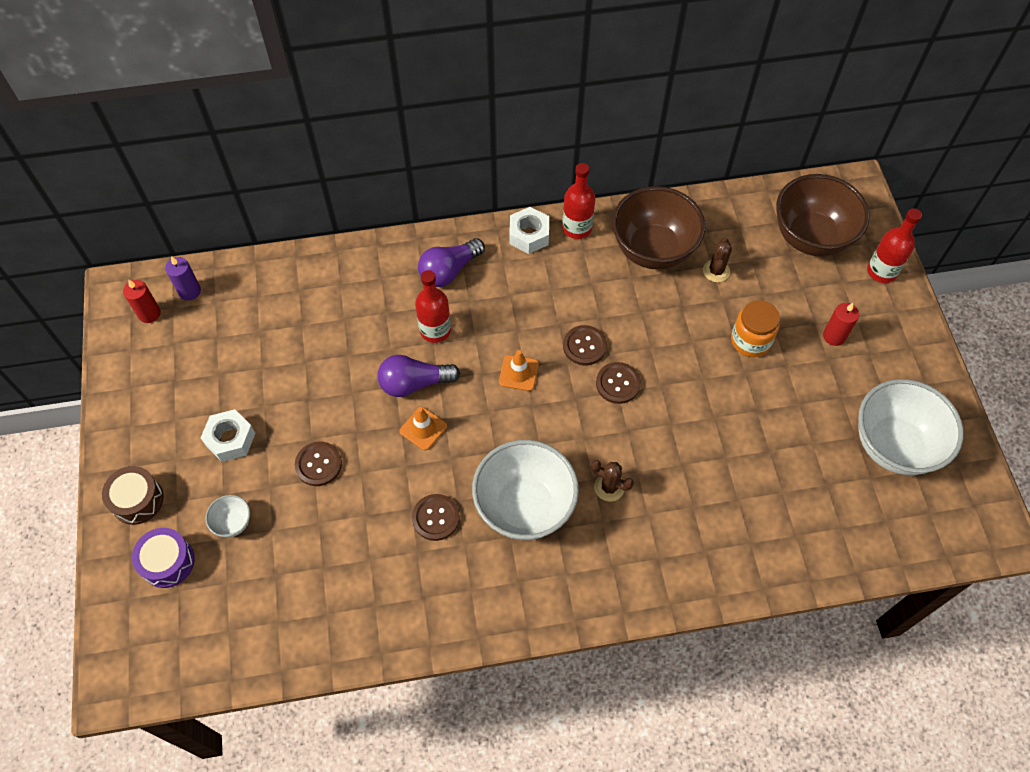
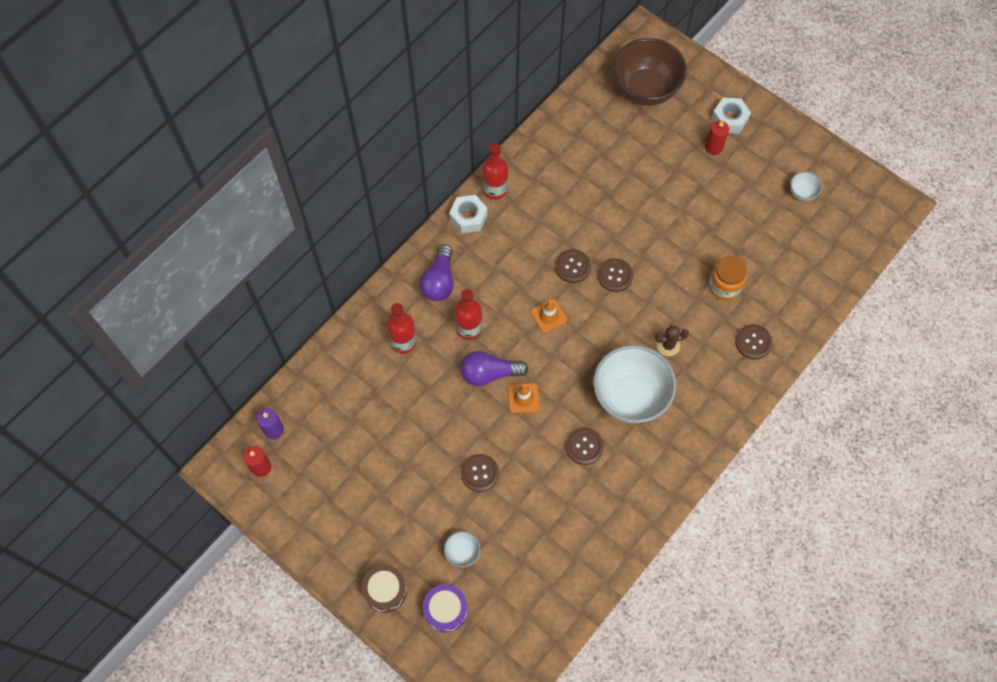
camera: 40 degrees left, 5 degrees up
white nut [201,409,255,462] -> white nut moved to [711,98,751,134]
purple light bulb [378,355,460,397] -> purple light bulb turned 45 degrees clockwise [461,351,528,386]
brown bowl [612,186,705,270] -> none
brown cactus [703,237,732,282] -> none
orange jar [731,300,780,357] -> orange jar moved to [708,256,747,301]
white bowl [858,379,964,475] -> white bowl [790,171,822,201], size x0.42
red bottle [867,208,922,283] -> red bottle moved to [387,303,417,354]
none -> brown button [735,324,773,360]

